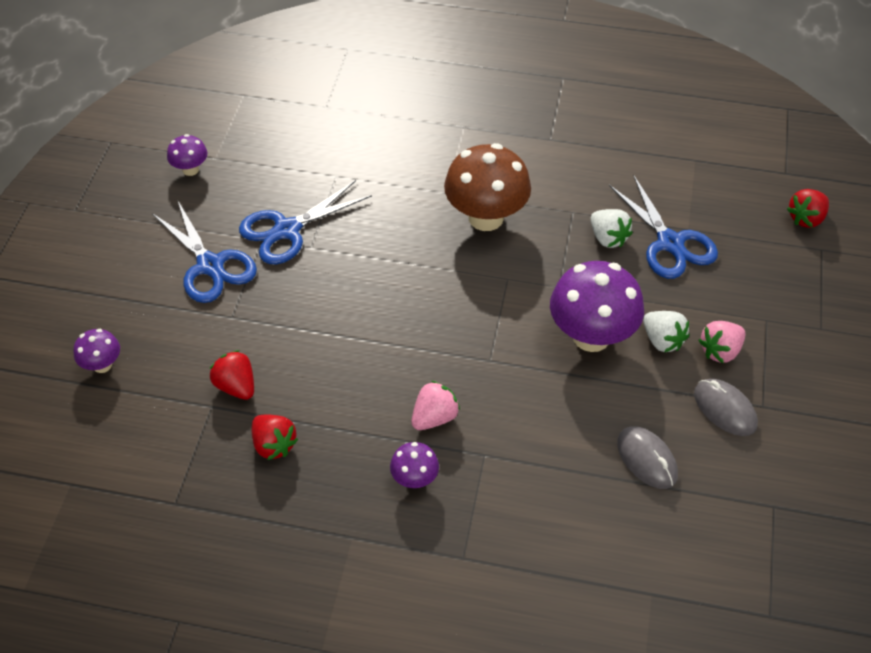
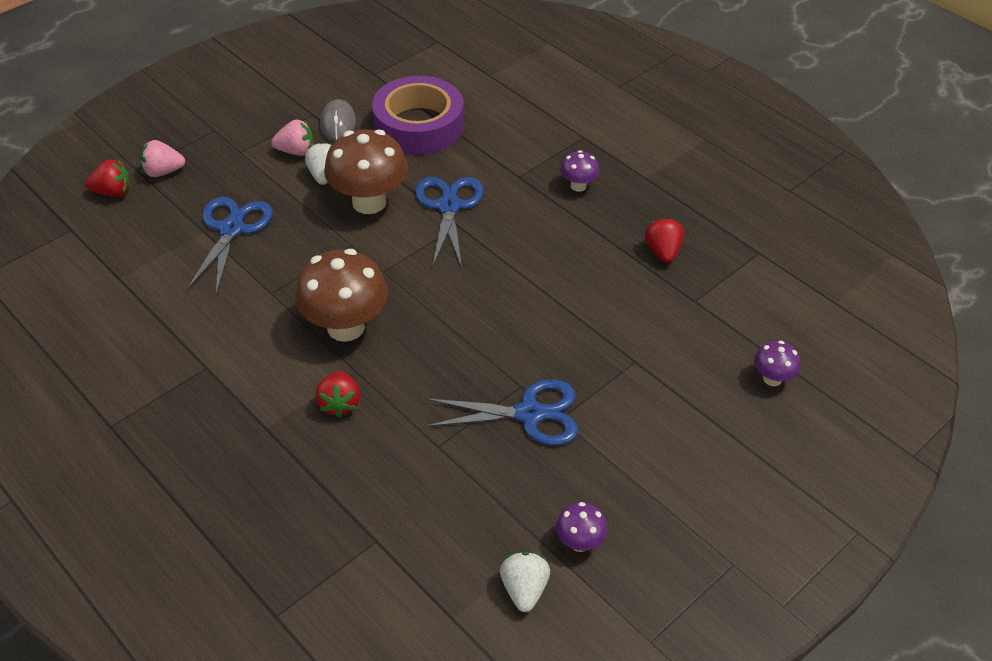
camera: 145 degrees left, 5 degrees down
blue scissors [152,201,257,303] -> blue scissors moved to [415,177,484,268]
red strawberry [210,350,254,400] -> red strawberry moved to [316,371,360,418]
pink strawberry [411,381,460,430] -> pink strawberry moved to [140,140,185,177]
purple mushroom [550,261,644,352] -> brown mushroom [324,130,408,214]
white strawberry [591,209,633,248] -> white strawberry moved to [500,552,550,612]
grey mouse [617,427,678,489] -> purple tape [372,76,464,155]

